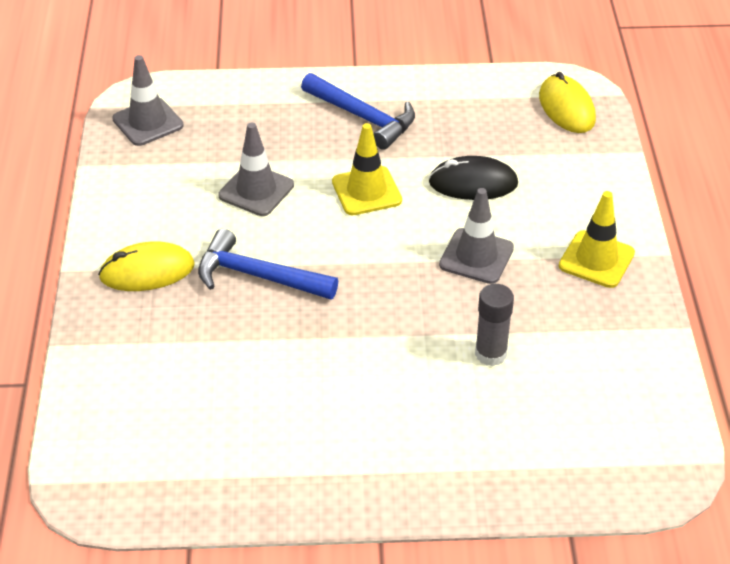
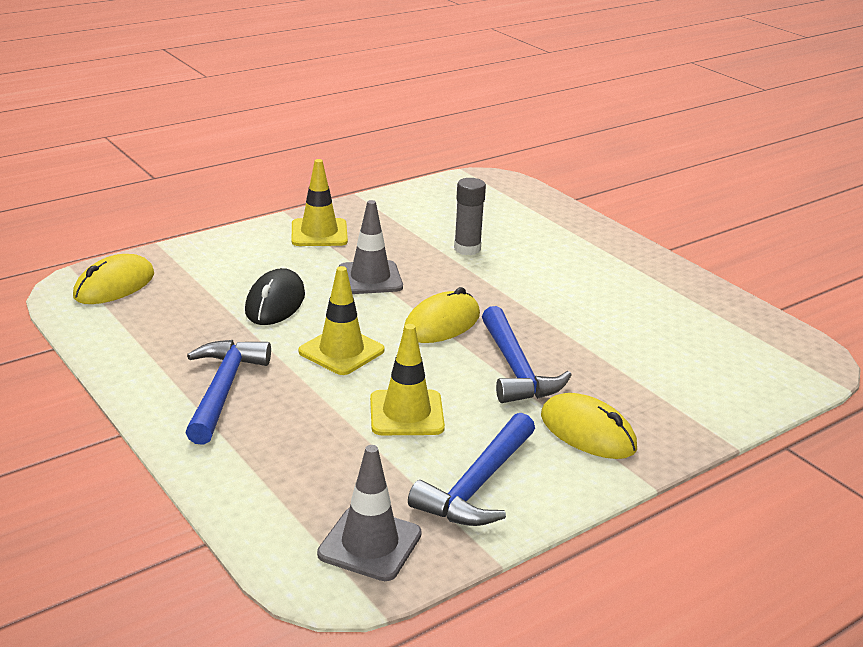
camera: 125 degrees left, 15 degrees down
grey traffic cone [218,123,294,216] -> yellow traffic cone [370,324,445,435]
black mouse [429,156,518,200] -> black mouse turned 45 degrees clockwise [245,268,305,325]
none -> yellow mouse [403,287,480,343]
none -> blue hammer [408,413,535,526]

